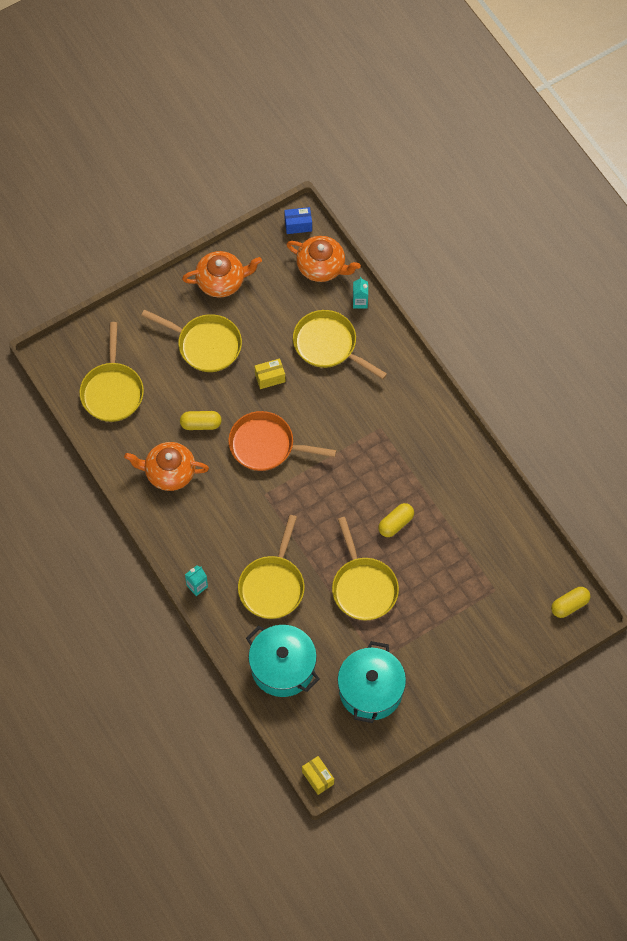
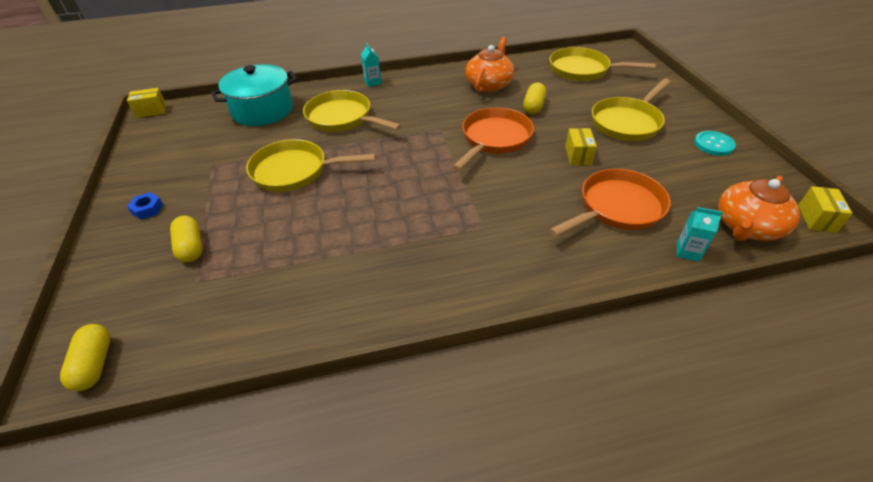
camera: 110 degrees right, 20 degrees down
orange teapot [182,251,262,298] -> turquoise button [694,131,736,156]
blue box [284,207,312,234] -> yellow box [798,186,853,233]
yellow pan [293,310,387,379] -> orange pan [549,169,671,237]
turquoise pot [338,641,406,723] -> none
yellow capsule [378,503,414,537] -> yellow capsule moved to [170,216,202,262]
none -> blue nut [127,192,163,220]

